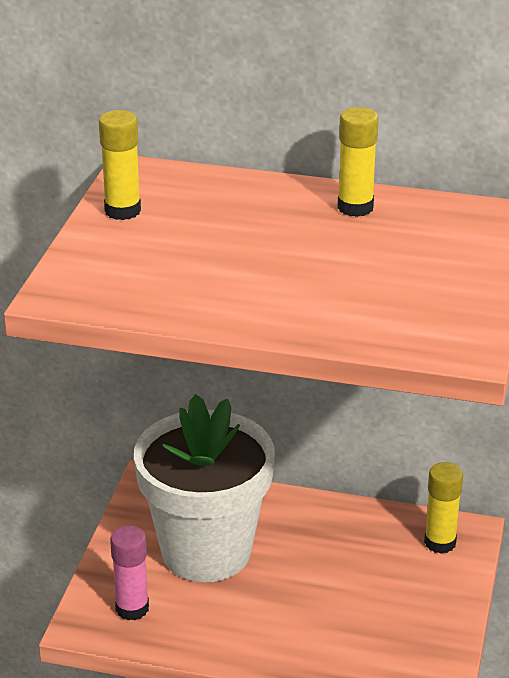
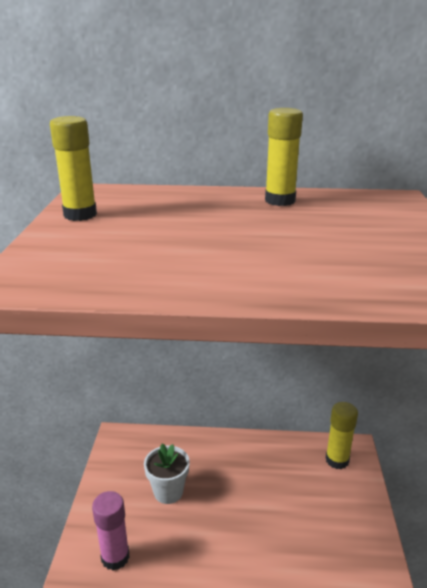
camera: 10 degrees left, 5 degrees down
white flower pot [134,394,275,582] -> white flower pot [144,444,190,504], size x0.42

